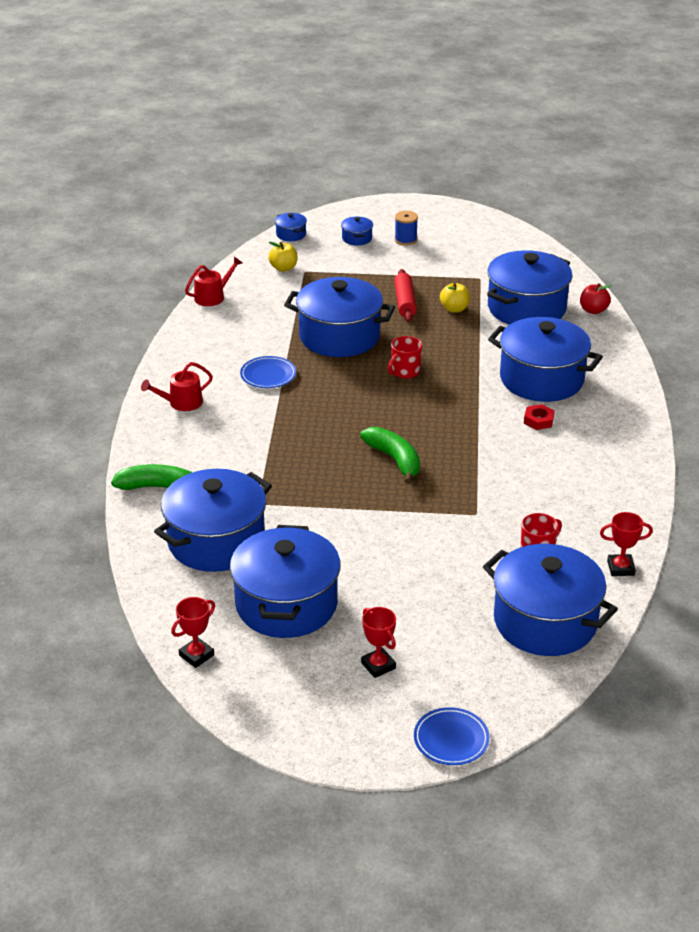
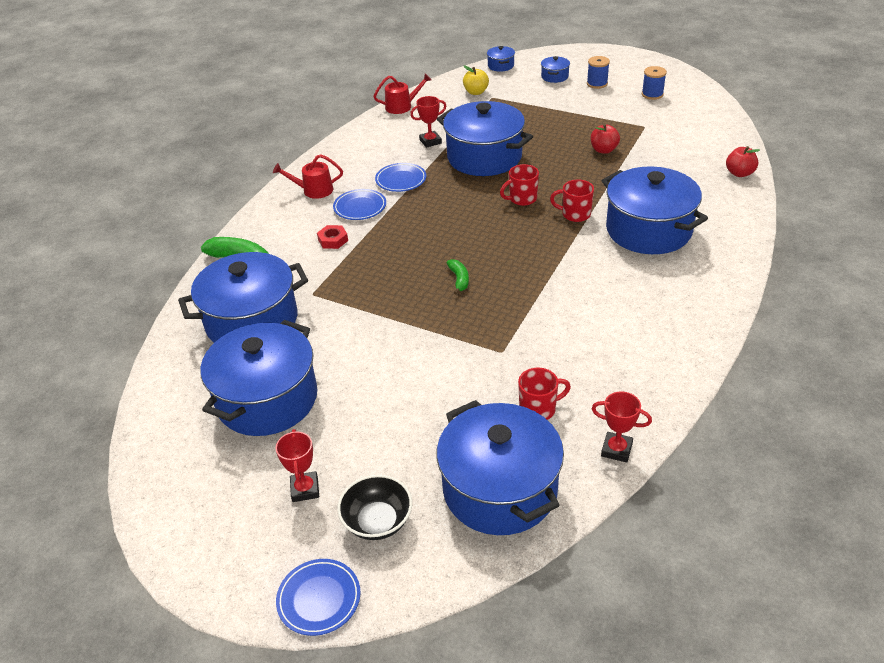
camera: 25 degrees right, 5 degrees up
red trophy [171,597,215,668] -> red trophy moved to [410,96,446,148]
green banana [360,427,420,484] -> green banana [447,259,469,294], size x0.57
red rolling pin [394,269,417,322] -> none
yellow apple [440,283,470,313] -> red apple [591,124,620,154]
blue pot [487,250,573,325] -> none
red nut [524,404,555,430] -> red nut moved to [317,225,348,249]
none -> blue plate [333,189,386,220]
none -> black bowl [337,475,412,540]
none -> red mug [550,179,594,222]
none -> blue spool [642,66,667,100]

